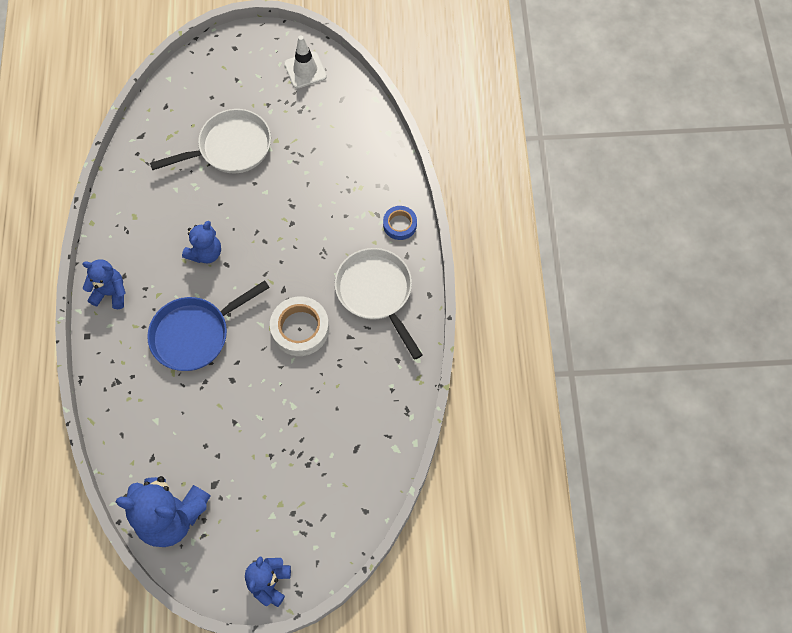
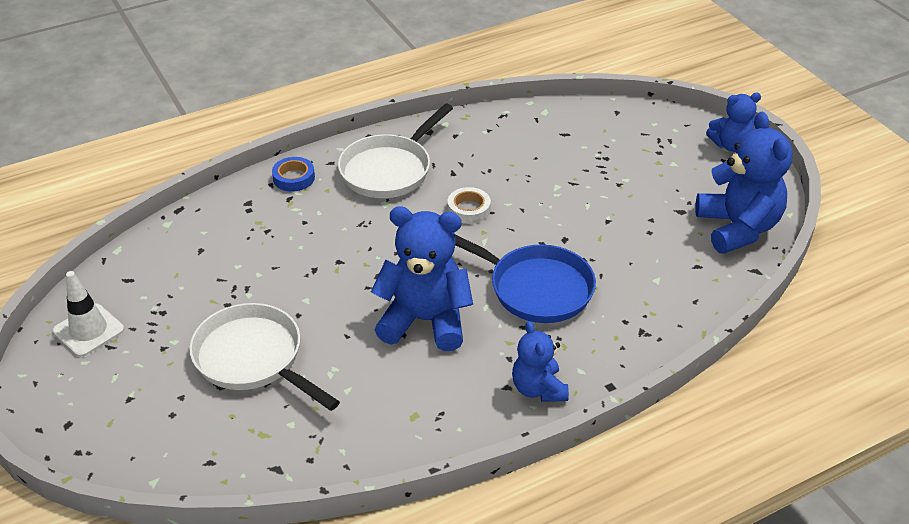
camera: 115 degrees left, 25 degrees down
blue teddy bear [182,221,221,263] -> blue teddy bear [371,206,473,351], size x1.71
white tape [270,296,329,356] -> white tape [447,187,491,224], size x0.61

